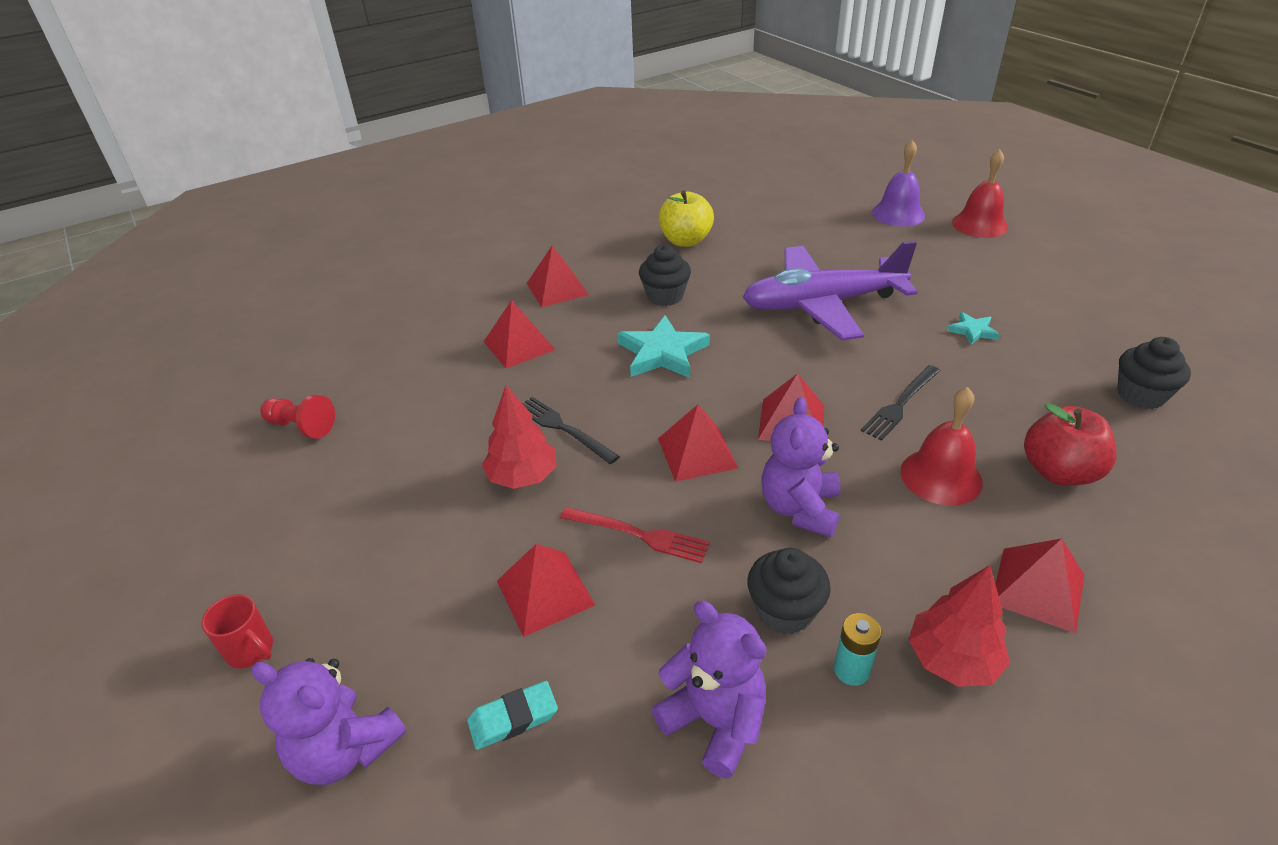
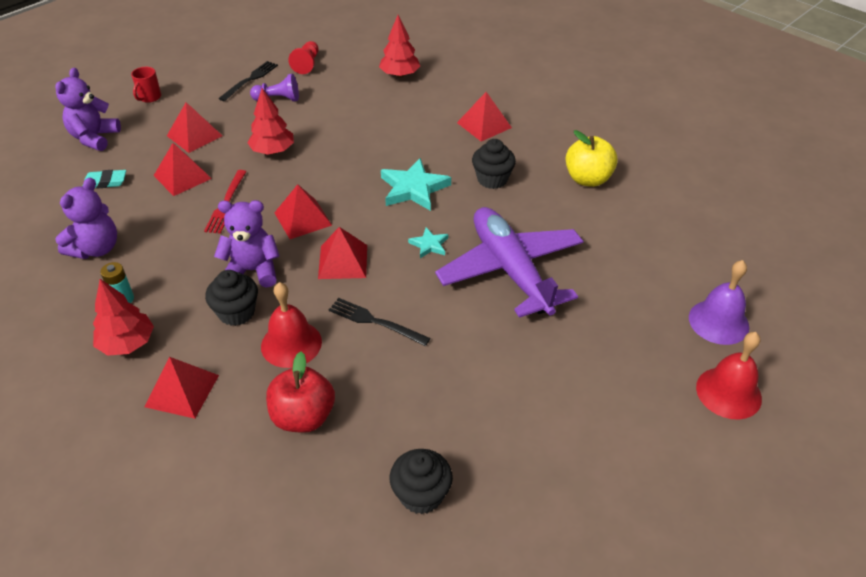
camera: 75 degrees right, 5 degrees up
turquoise eraser [467,681,558,750] -> turquoise eraser turned 60 degrees counterclockwise [85,170,126,189]
red pyramid [483,300,556,368] -> red pyramid moved to [167,102,222,153]
black fork [522,397,620,464] -> black fork moved to [218,61,278,101]
black cupcake [747,548,831,635] -> black cupcake moved to [205,270,258,326]
turquoise star [947,312,1000,345] -> turquoise star moved to [408,227,448,258]
none -> purple pawn [250,74,299,102]
none -> red tree [379,15,420,78]

